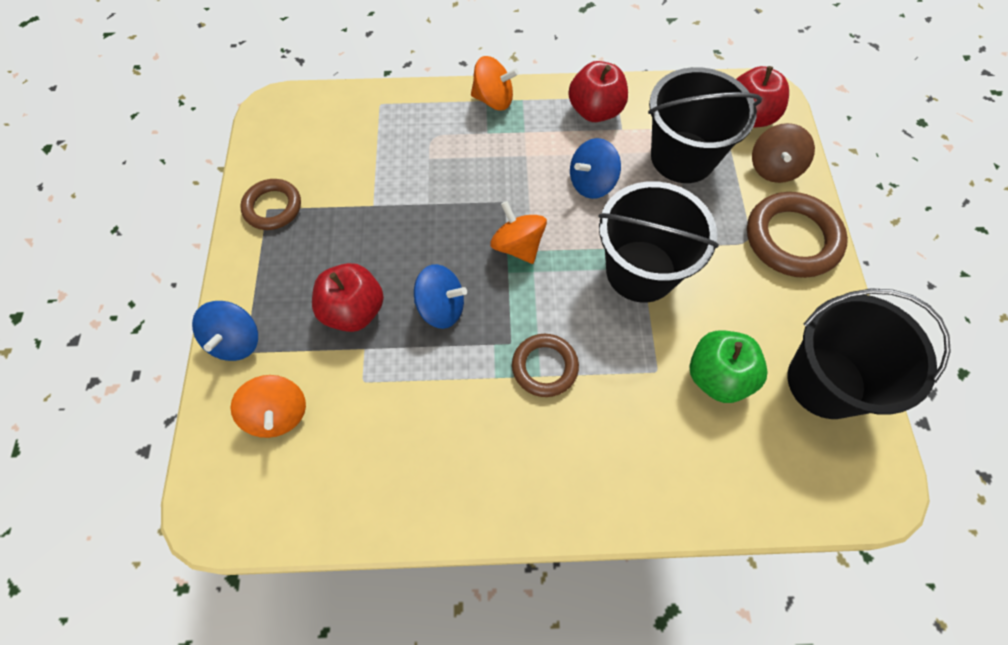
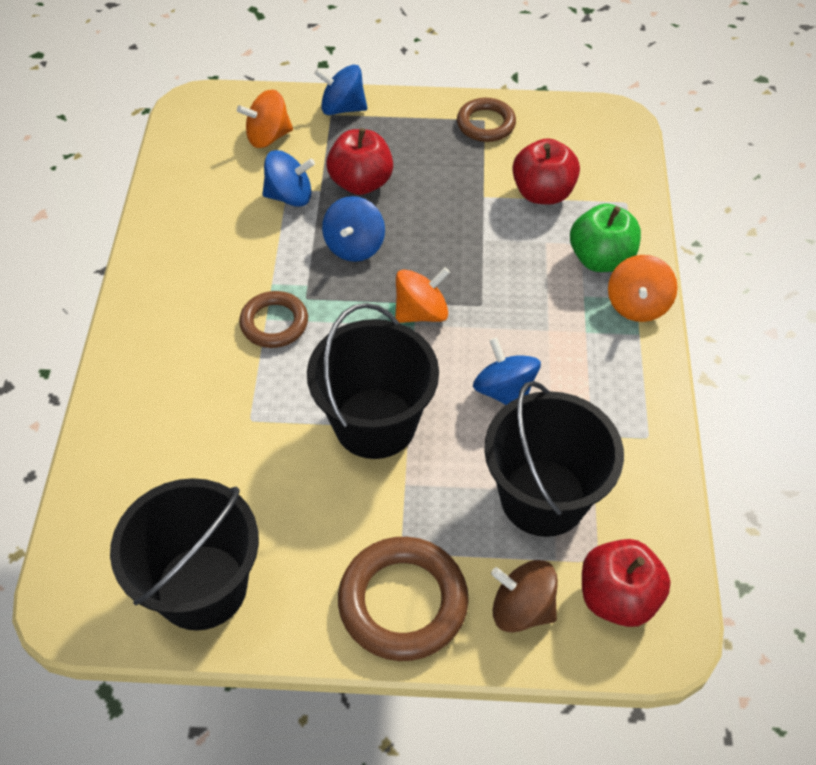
camera: 95 degrees right, 10 degrees down
red apple [568,61,628,122] -> red apple moved to [512,138,580,205]
green apple [690,330,767,403] -> green apple moved to [570,203,641,272]
none -> blue spinning top [262,150,315,207]

